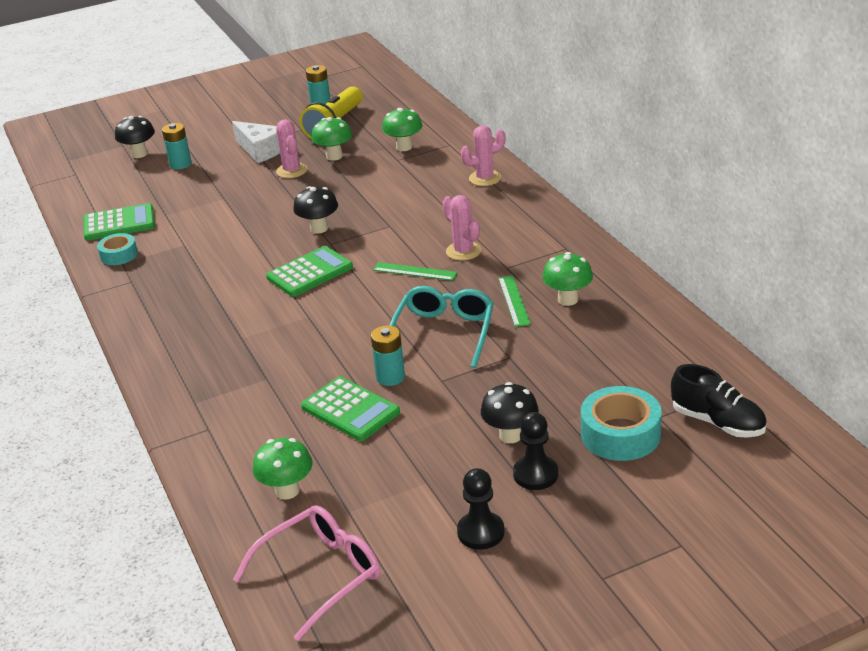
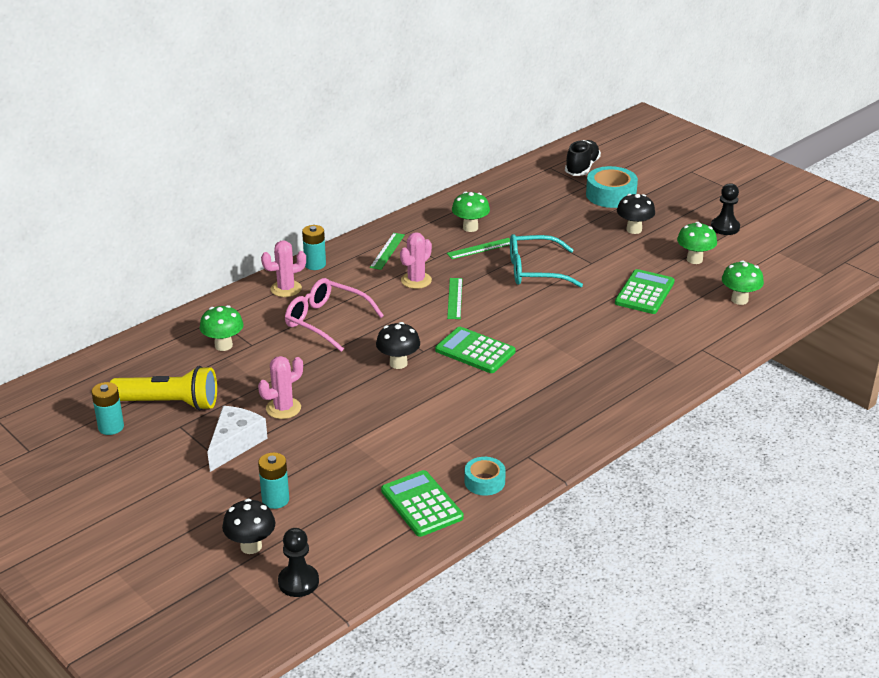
camera: 110 degrees left, 0 degrees up
pink glasses [233,505,381,641] -> pink glasses moved to [285,278,384,352]
green mushroom [311,117,352,161] -> green mushroom moved to [677,222,717,264]
turquoise battery [371,325,405,386] -> turquoise battery moved to [302,225,326,270]
pink cactus [461,125,505,186] -> pink cactus turned 75 degrees counterclockwise [261,241,306,297]
black pawn [513,412,558,490] -> black pawn moved to [278,528,319,597]
none -> green ruler [370,233,405,270]

